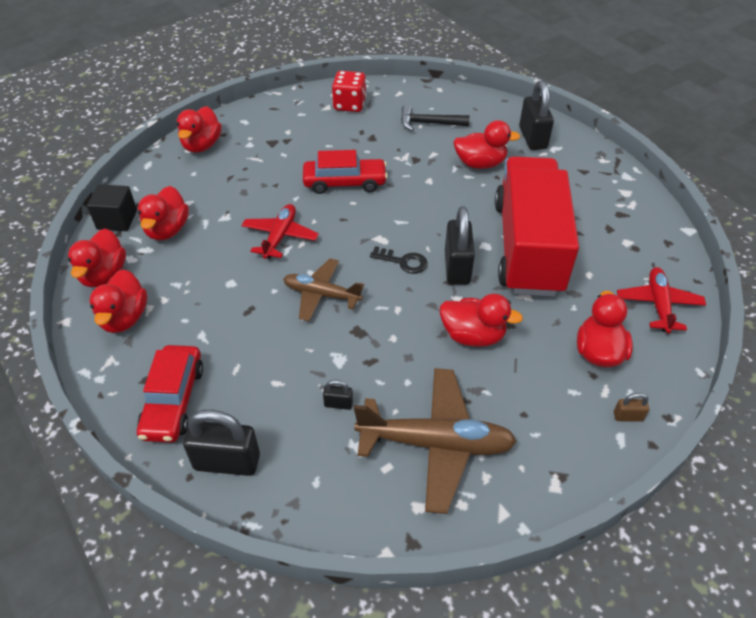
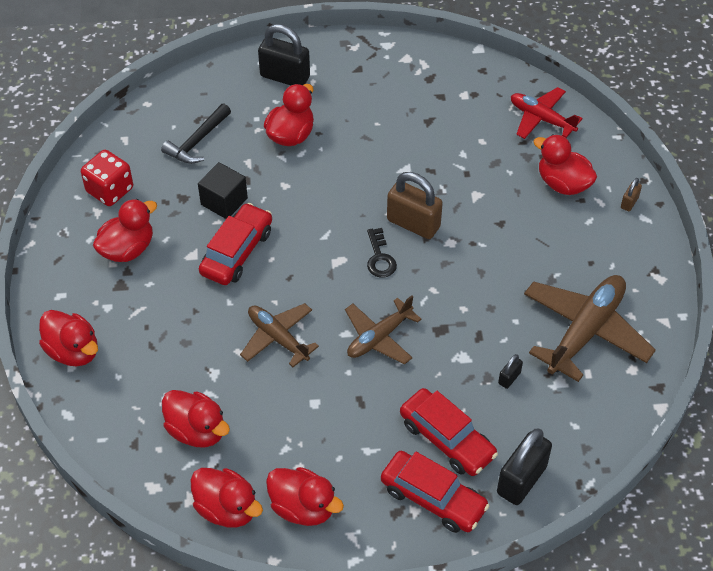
camera: 60 degrees left, 5 degrees up
black cube [87,184,137,231] -> black cube moved to [198,162,248,219]
red plane [241,204,319,259] -> brown plane [240,303,319,367]
black key [370,246,428,274] -> black key turned 120 degrees clockwise [367,228,397,278]
red duck [440,294,523,347] -> red duck moved to [93,199,157,262]
black padlock [445,206,475,285] -> brown padlock [387,172,443,239]
red truck [495,156,579,297] -> none
none -> red car [400,388,498,476]

